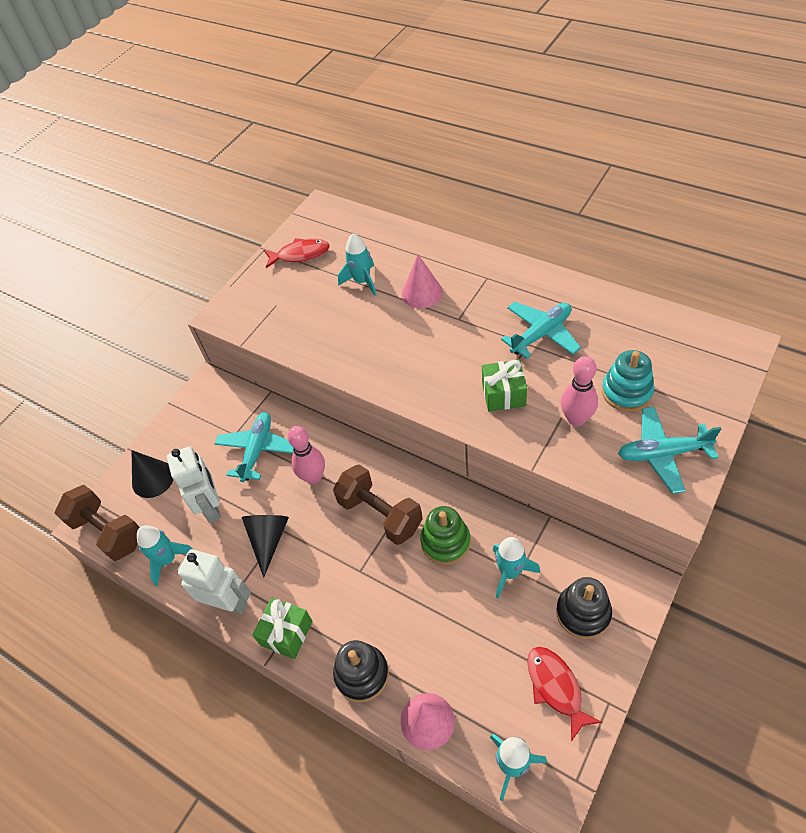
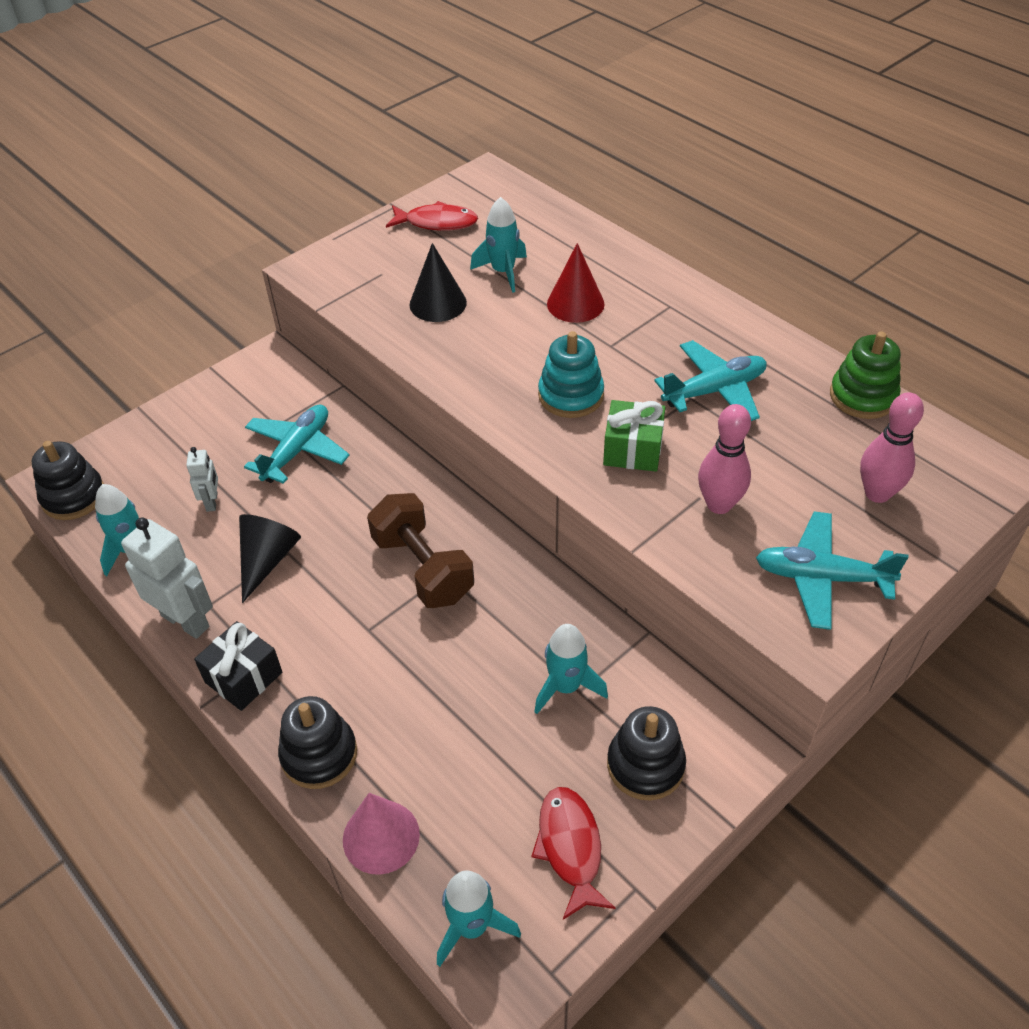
camera: 10 degrees right, 5 degrees down
brown dumbbell [55,485,140,561] -> black stacking toy [32,441,104,520]
black cone [132,450,173,498] -> black cone moved to [410,243,467,322]
white robot [167,446,221,523] -> white robot [186,447,218,512], size x0.54
green gift [252,598,313,659] -> black gift [194,621,282,711]
pink bowling pin [288,426,325,484] -> pink bowling pin moved to [860,392,924,503]
pink cone [402,255,443,308] -> red cone [547,243,604,323]
green stacking toy [420,506,471,565] -> green stacking toy moved to [830,331,901,419]
turquoise stacking toy [602,350,654,412] -> turquoise stacking toy moved to [538,331,604,418]

